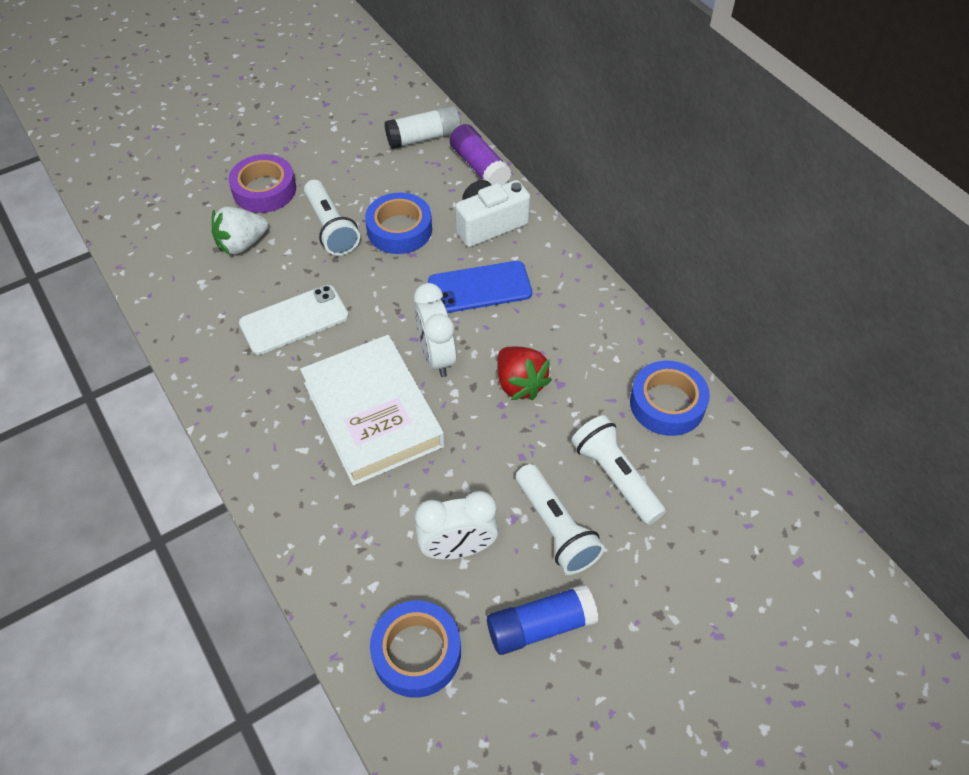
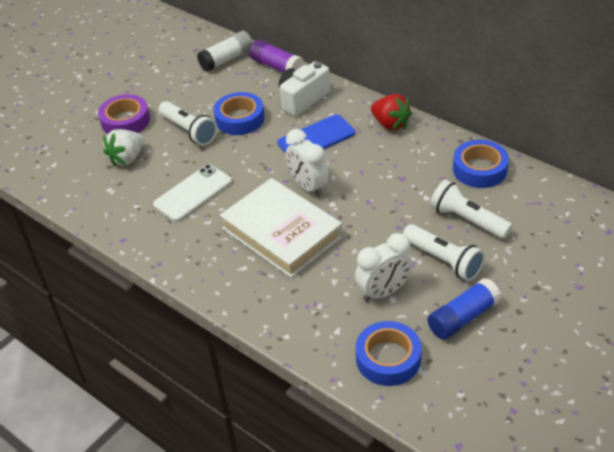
camera: 15 degrees left, 10 degrees down
red strawberry [497,347,552,400] -> red strawberry moved to [371,94,412,131]

